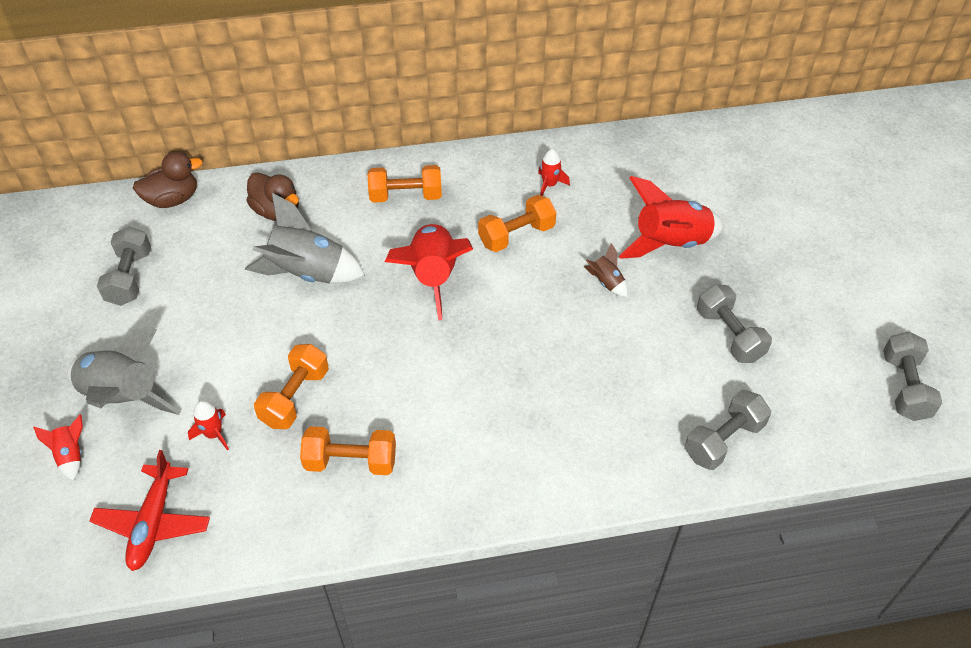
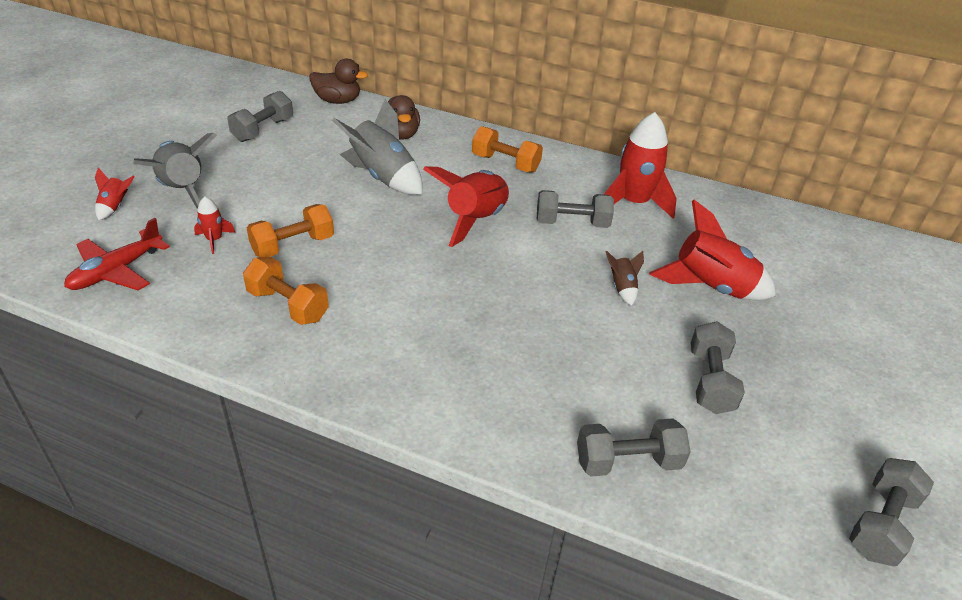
camera: 30 degrees right, 10 degrees down
orange dumbbell [478,195,556,252] -> grey dumbbell [537,190,614,228]
red rocket [538,149,570,196] -> red rocket [604,112,677,219], size x2.14

